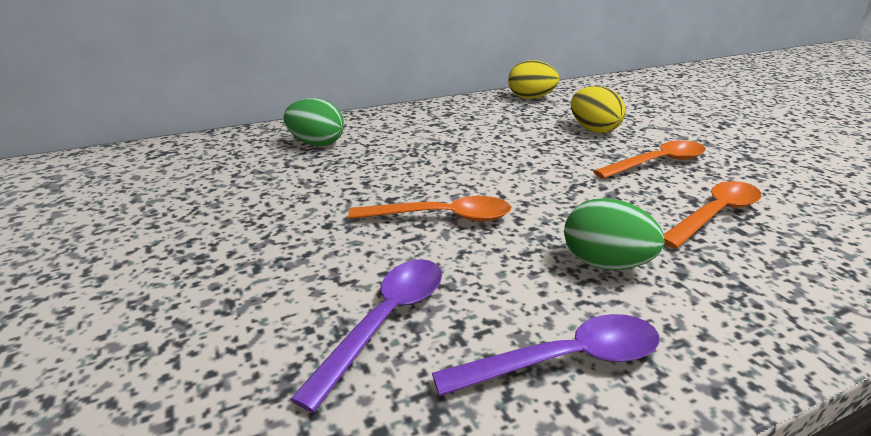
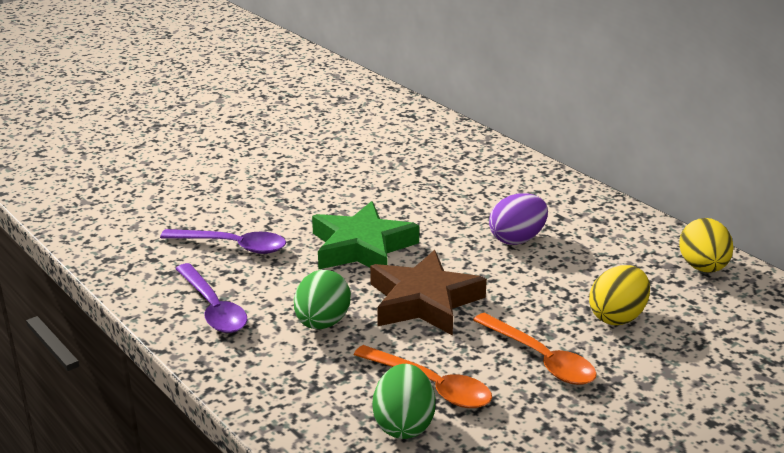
camera: 75 degrees right, 0 degrees up
green egg [284,98,344,146] -> green egg moved to [373,364,435,439]
orange spoon [348,196,511,222] -> green star [312,201,419,269]
none -> brown star [370,250,487,336]
none -> purple egg [489,193,548,245]

